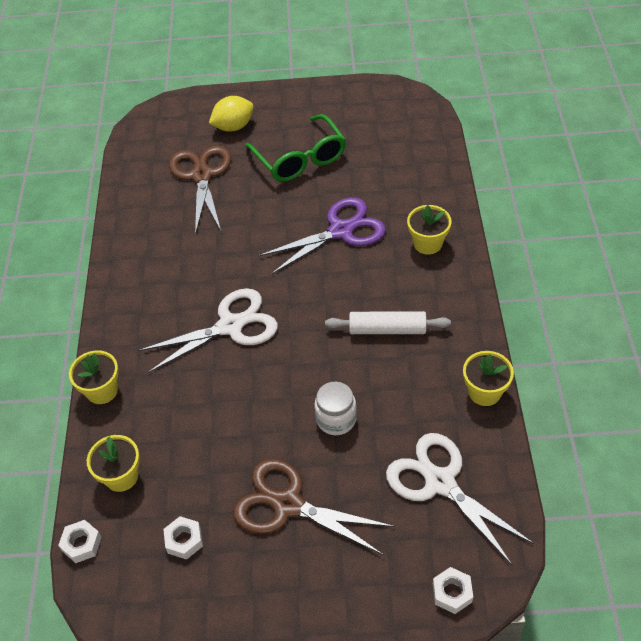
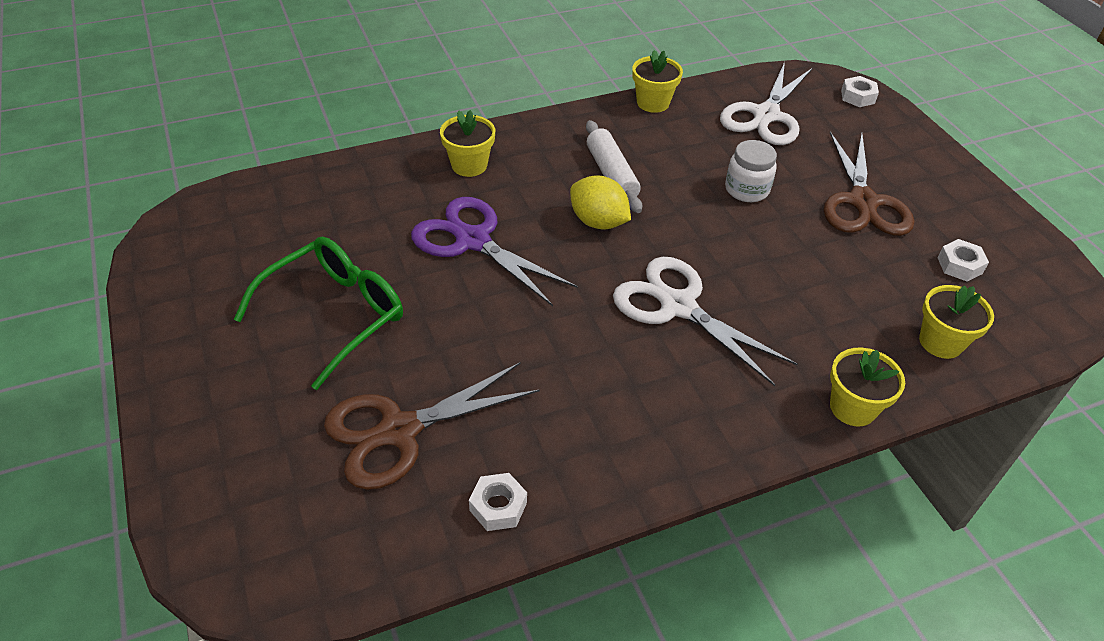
camera: 115 degrees left, 5 degrees down
white nut [58,520,102,563] -> white nut moved to [469,473,527,531]
yellow lemon [209,96,254,132] -> yellow lemon moved to [570,175,631,229]

